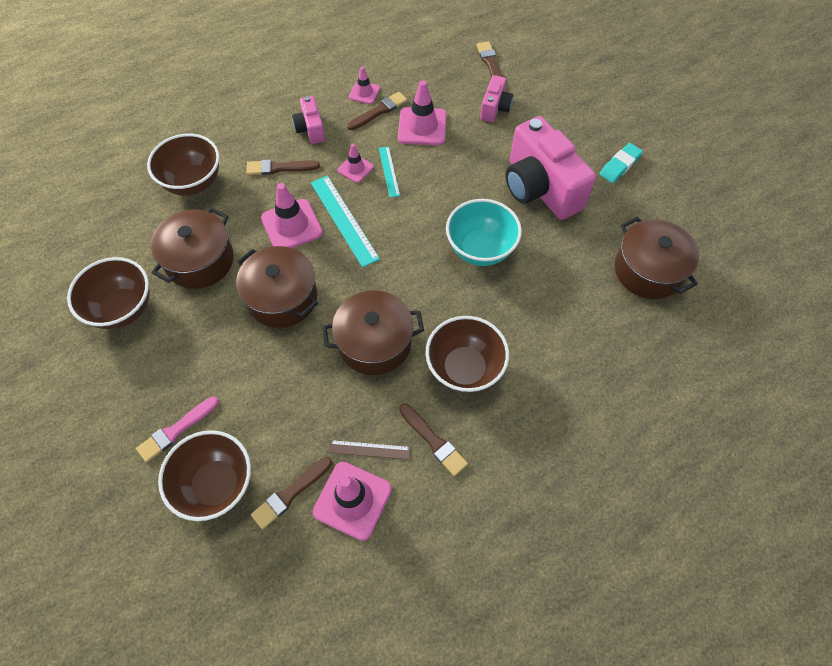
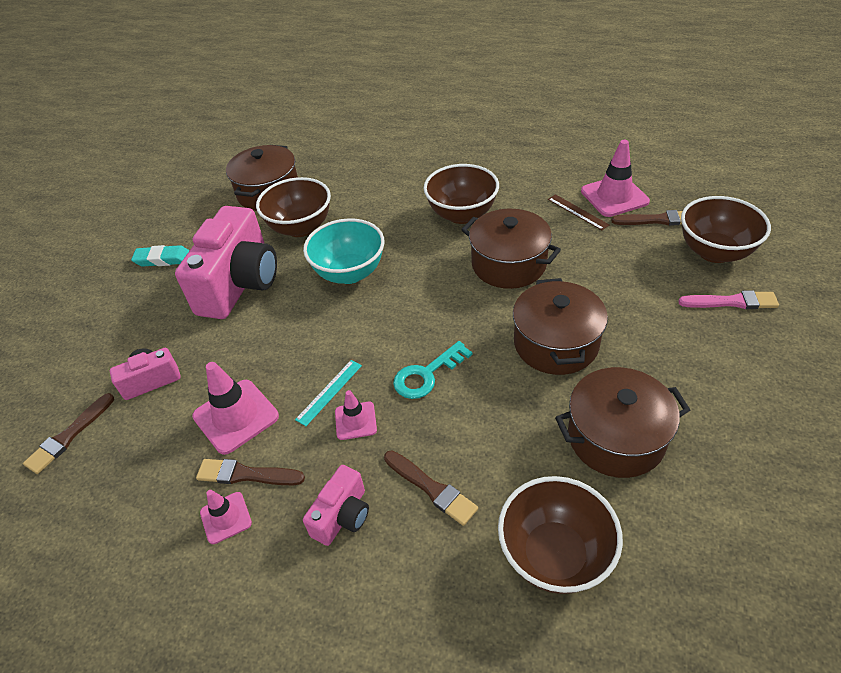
camera: 130 degrees left, 15 degrees down
brown bowl [67,257,150,329] -> brown bowl moved to [256,177,331,237]
pink traffic cone [261,183,323,248] -> none
turquoise ruler [311,175,380,267] -> turquoise key [393,341,473,399]
brown brush [399,404,468,476] -> none

